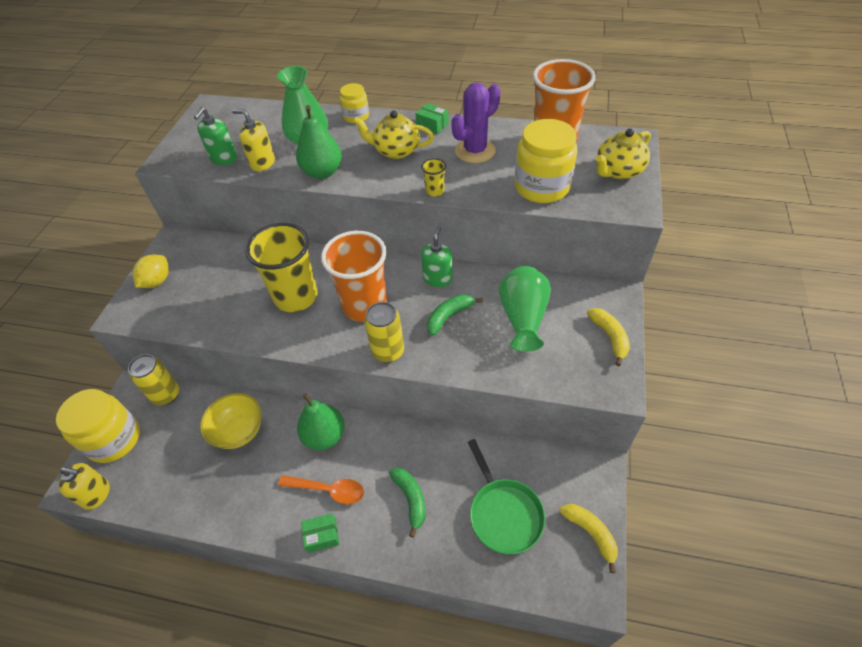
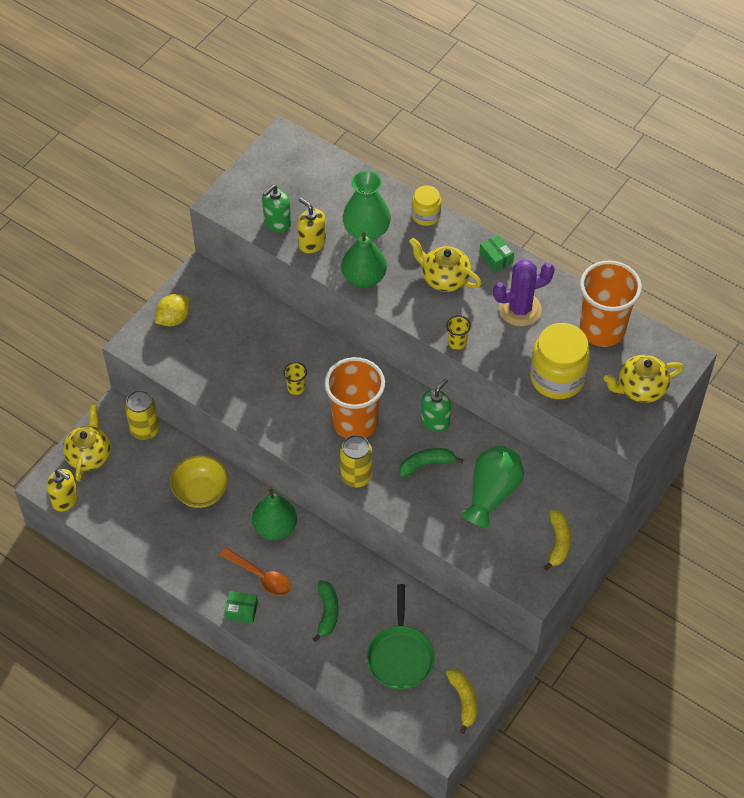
camera: 20 degrees right, 5 degrees up
yellow jar [56,389,140,463] -> yellow teapot [63,404,111,481]
yellow cup [245,223,318,312] -> yellow cup [283,362,307,395], size x0.40

